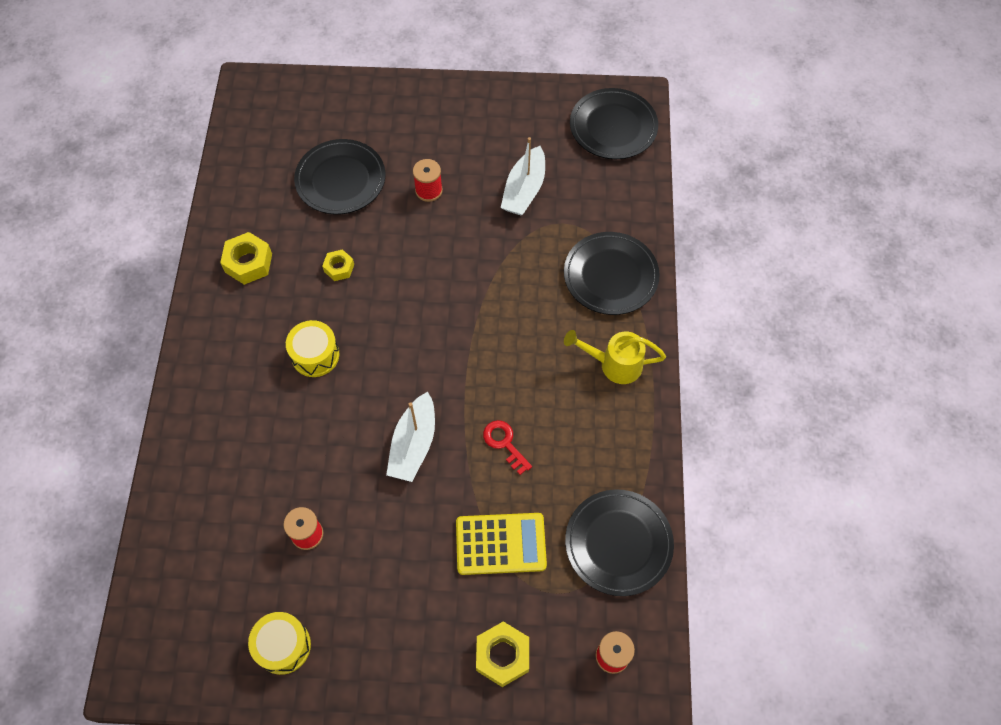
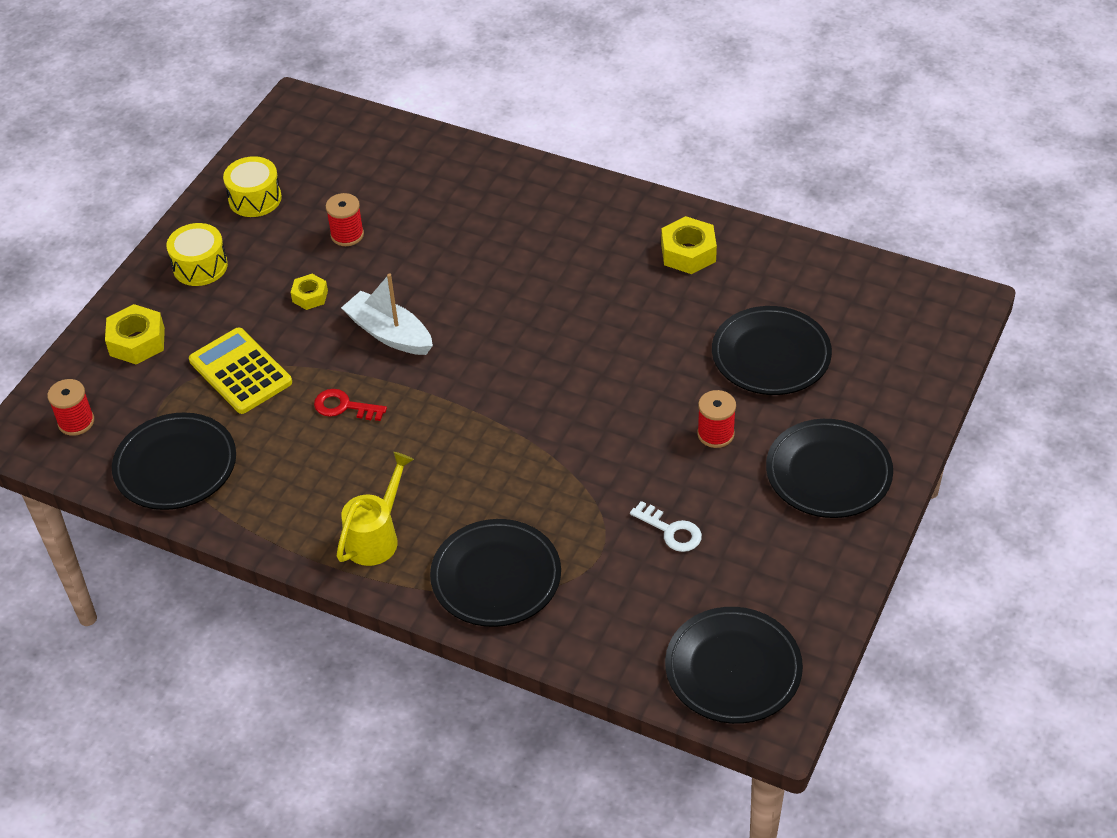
camera: 115 degrees right, 15 degrees down
yellow drum [286,320,340,377] -> yellow drum moved to [167,223,228,286]
yellow nut [322,249,354,281] -> yellow nut moved to [291,274,328,310]
yellow calculator [456,513,547,575] -> yellow calculator turned 120 degrees clockwise [189,327,292,414]
red key [483,420,532,475] -> red key turned 150 degrees counterclockwise [314,389,387,421]
white boat [501,137,545,215] -> white key [630,501,702,552]
none -> black plate [766,419,893,518]

